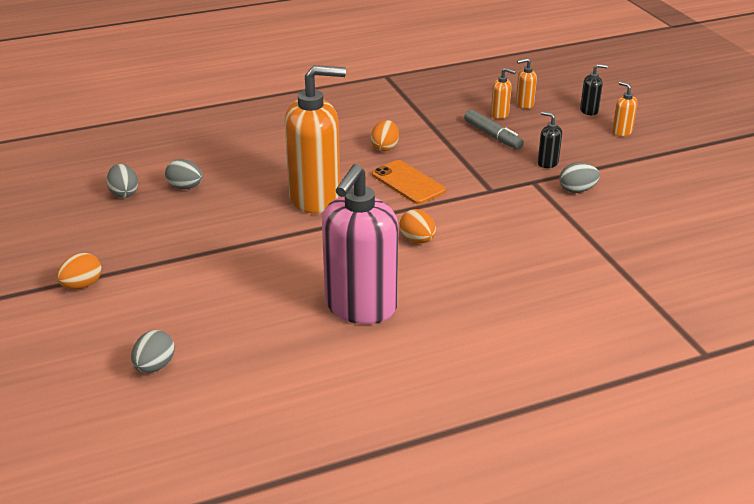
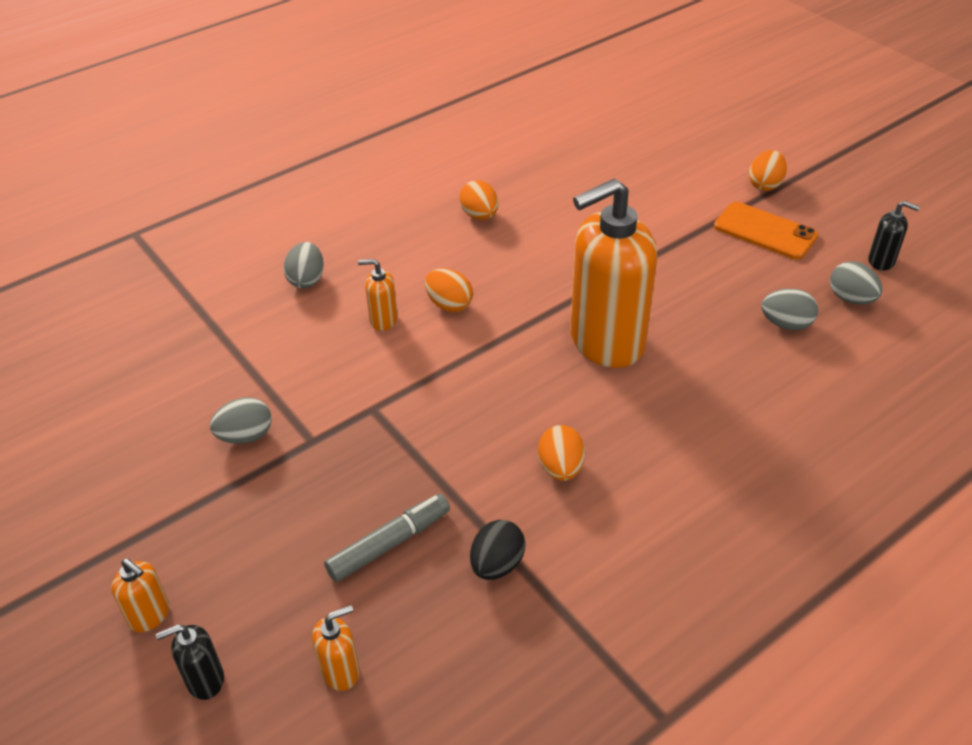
camera: 165 degrees right, 10 degrees up
grey egg [131,330,175,373] -> grey egg moved to [283,242,324,288]
pink soap dispenser [322,164,398,324] -> orange egg [459,180,498,220]
orange phone [372,160,446,204] -> orange phone moved to [714,202,818,260]
grey marker [464,110,524,150] -> grey marker turned 105 degrees clockwise [324,494,450,582]
orange soap dispenser [491,68,516,119] -> orange soap dispenser moved to [358,259,398,331]
black soap dispenser [538,111,562,168] -> black soap dispenser moved to [868,201,920,271]
none -> black egg [470,520,525,580]

